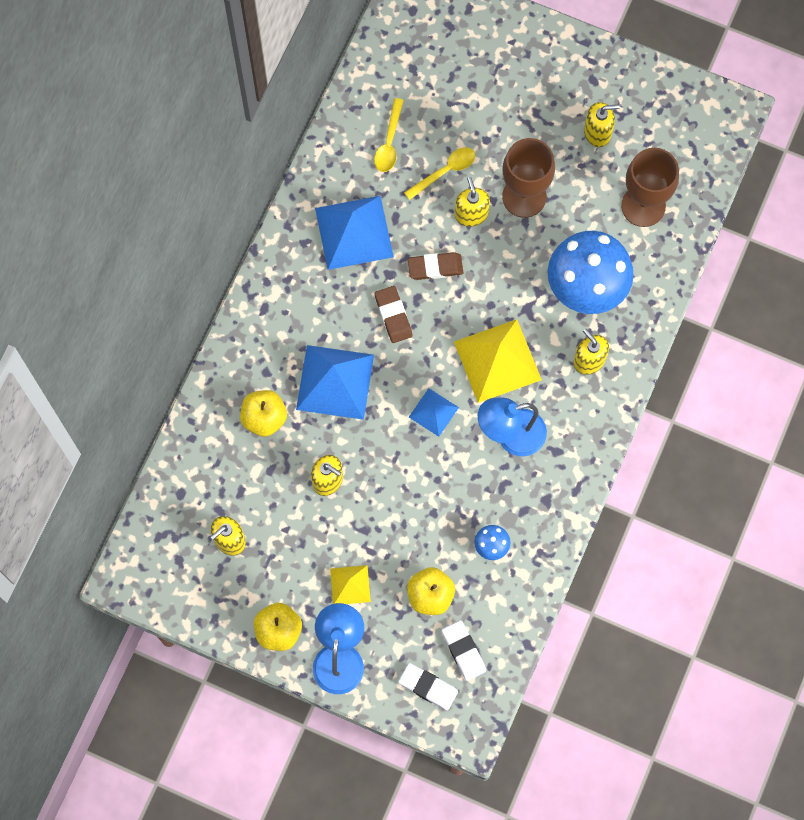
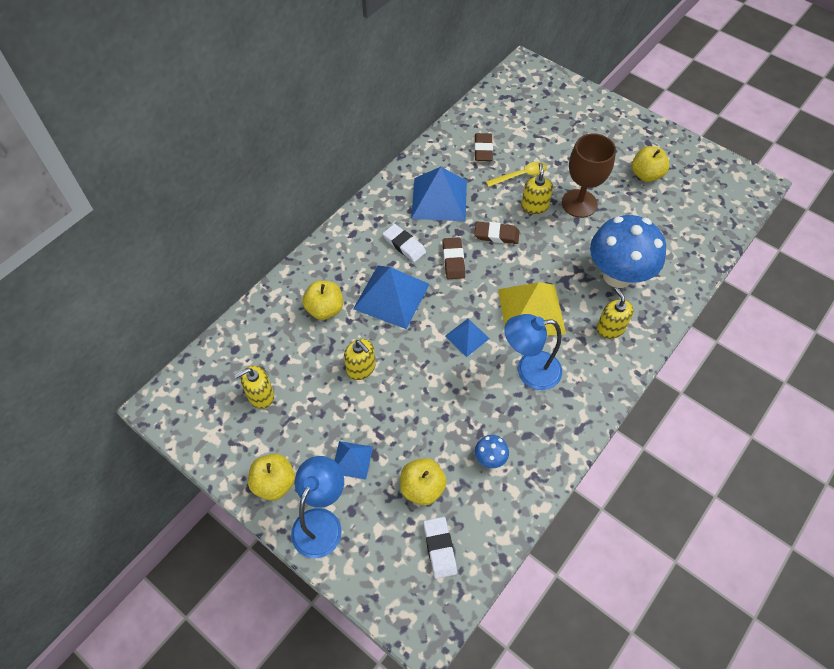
camera: 15 degrees right, 15 degrees down
yellow pyramid [330,565,371,604] -> blue pyramid [335,441,373,479]
yellow spoon [374,98,404,172] -> brown eraser [474,133,493,161]
white eraser [398,663,458,710] -> white eraser moved to [383,224,426,262]
yellow soap dispenser [584,102,620,147] -> yellow apple [632,146,669,182]
brown goblet [621,148,679,227] -> none

